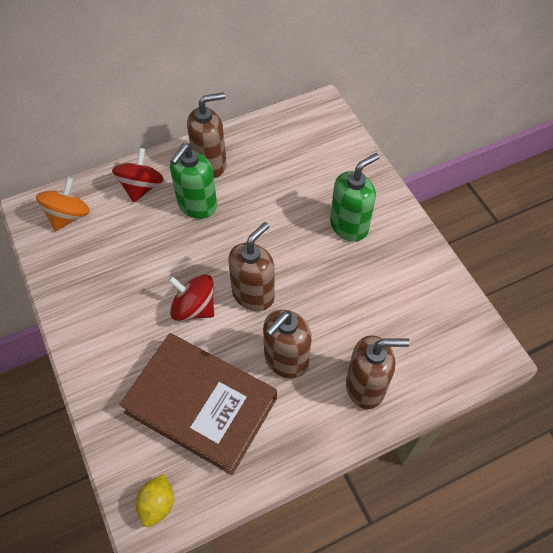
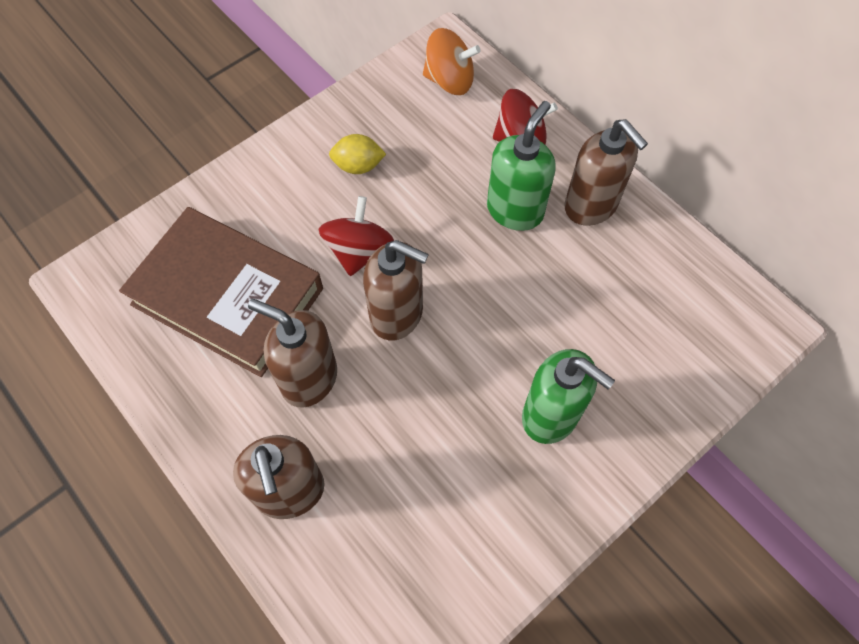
camera: 75 degrees right, 5 degrees up
brown book [119,333,277,475] -> brown book turned 75 degrees counterclockwise [119,207,323,377]
yellow lemon [136,474,174,527] -> yellow lemon moved to [329,134,386,174]
green soap dispenser [170,143,217,219] -> green soap dispenser turned 105 degrees clockwise [487,101,556,231]

